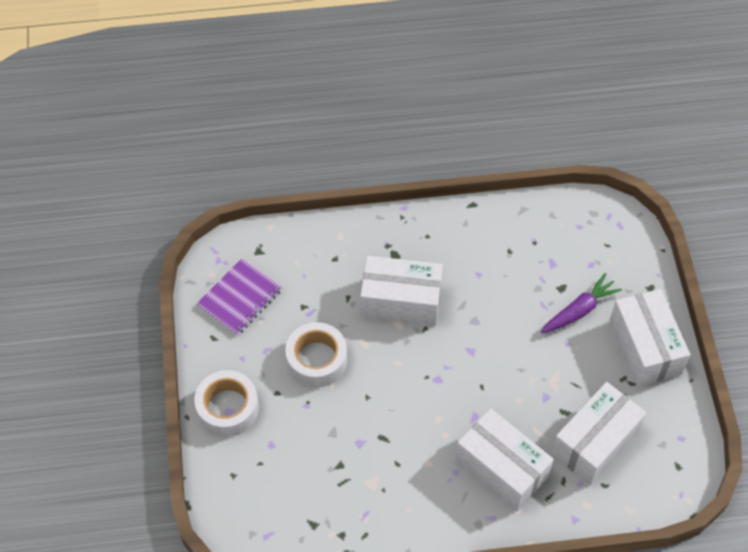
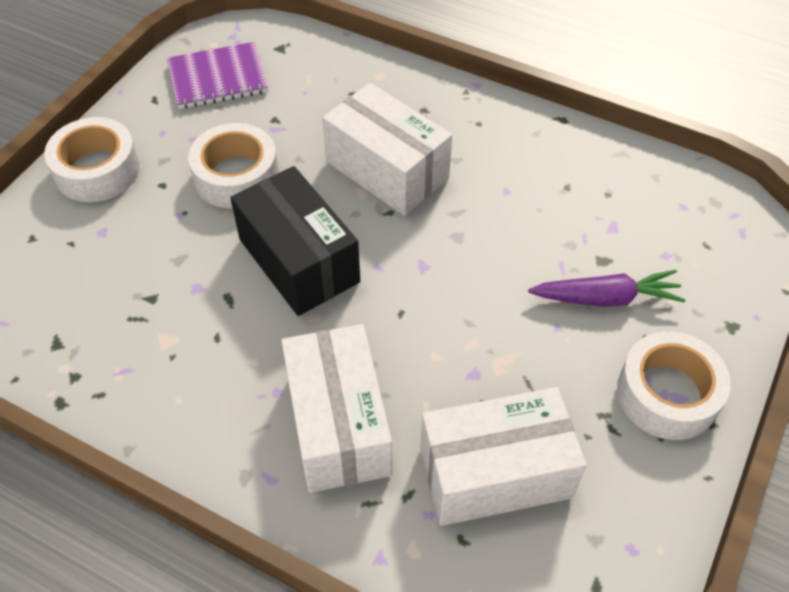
camera: 35 degrees right, 5 degrees down
white box [609,289,690,387] -> white tape [617,331,731,440]
none -> black box [230,166,360,316]

